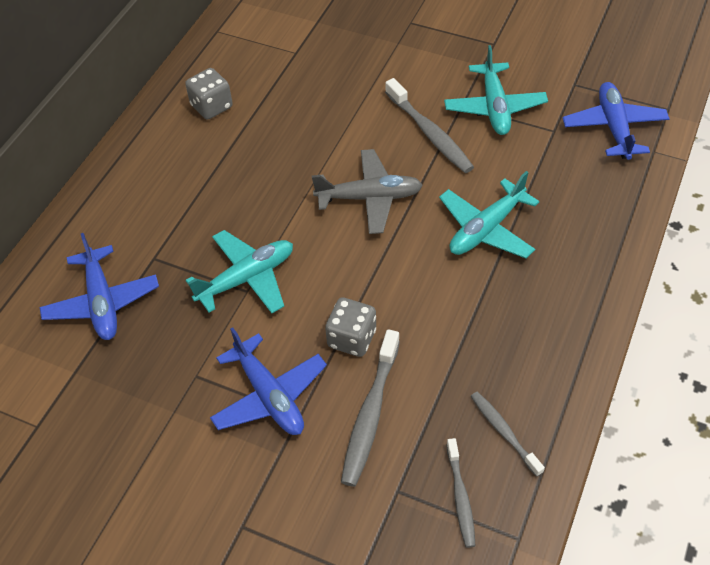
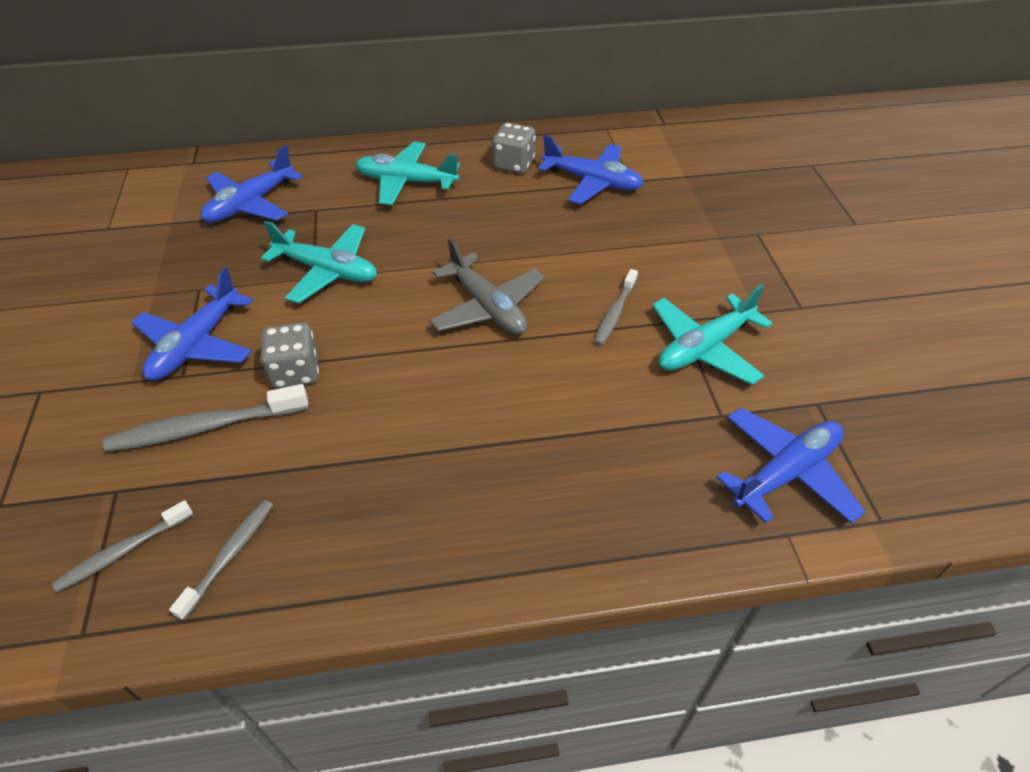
camera: 55 degrees right, 5 degrees down
grey toothbrush [385,78,474,173] -> grey toothbrush [594,269,638,346], size x0.62
turquoise plane [439,171,539,258] -> turquoise plane moved to [355,142,460,205]
none -> blue plane [538,135,644,204]

